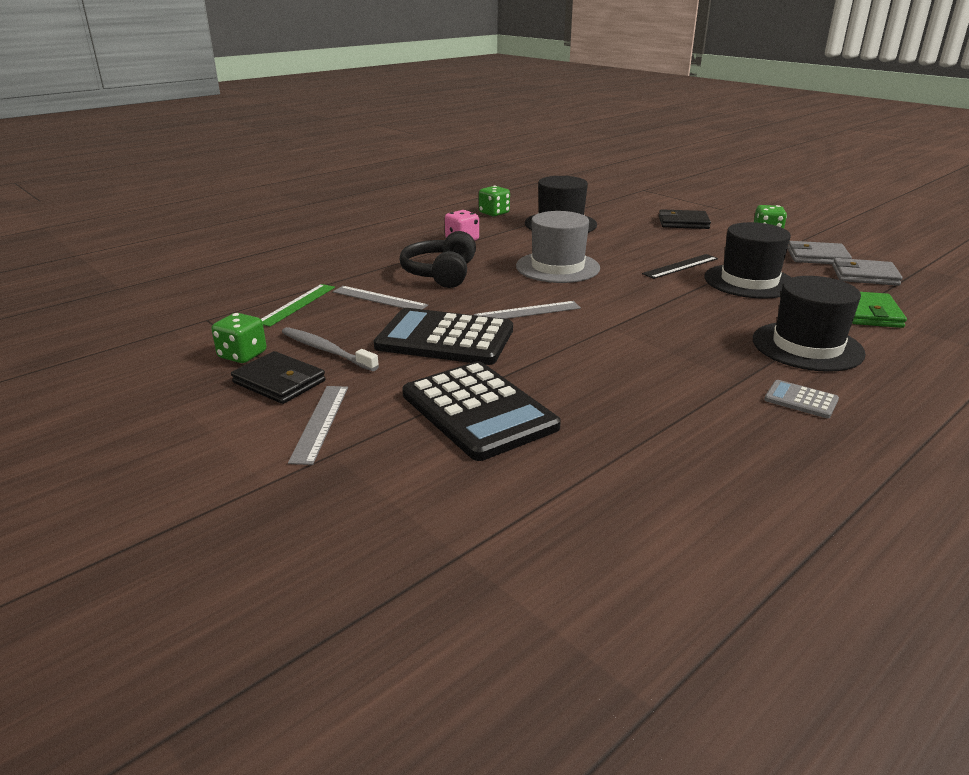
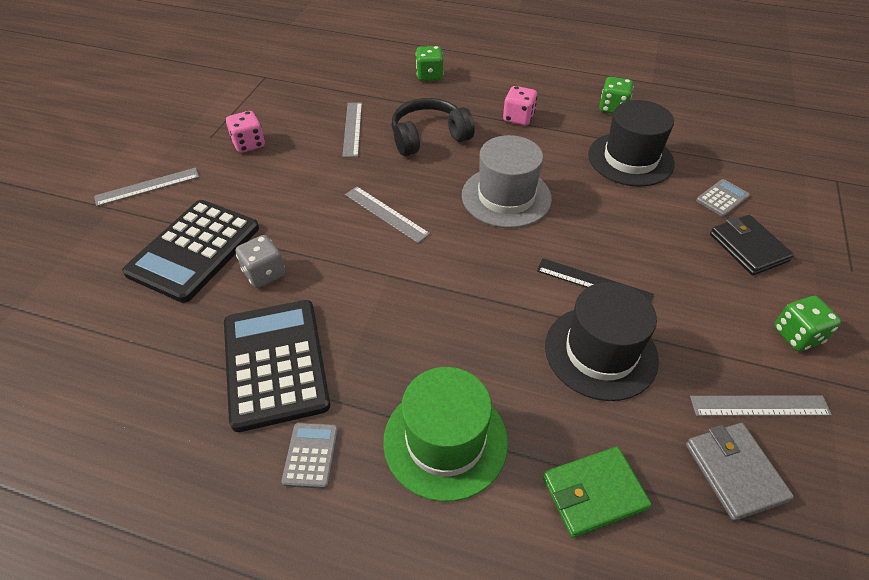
camera: 60 degrees right, 20 degrees up
green dice [211,313,266,363] -> green dice moved to [416,46,444,81]
black wallet [231,351,325,404] -> none
green ruler [261,284,335,327] -> none
grey toothbrush [282,327,379,371] -> pink dice [226,111,265,153]
black calculator [374,308,513,365] -> black calculator moved to [224,300,330,432]
black hat [753,276,866,372] -> green hat [383,367,508,502]
grey wallet [787,241,852,264] -> grey ruler [690,395,832,416]
none -> grey dice [235,235,285,288]
none -> grey calculator [696,179,750,217]

